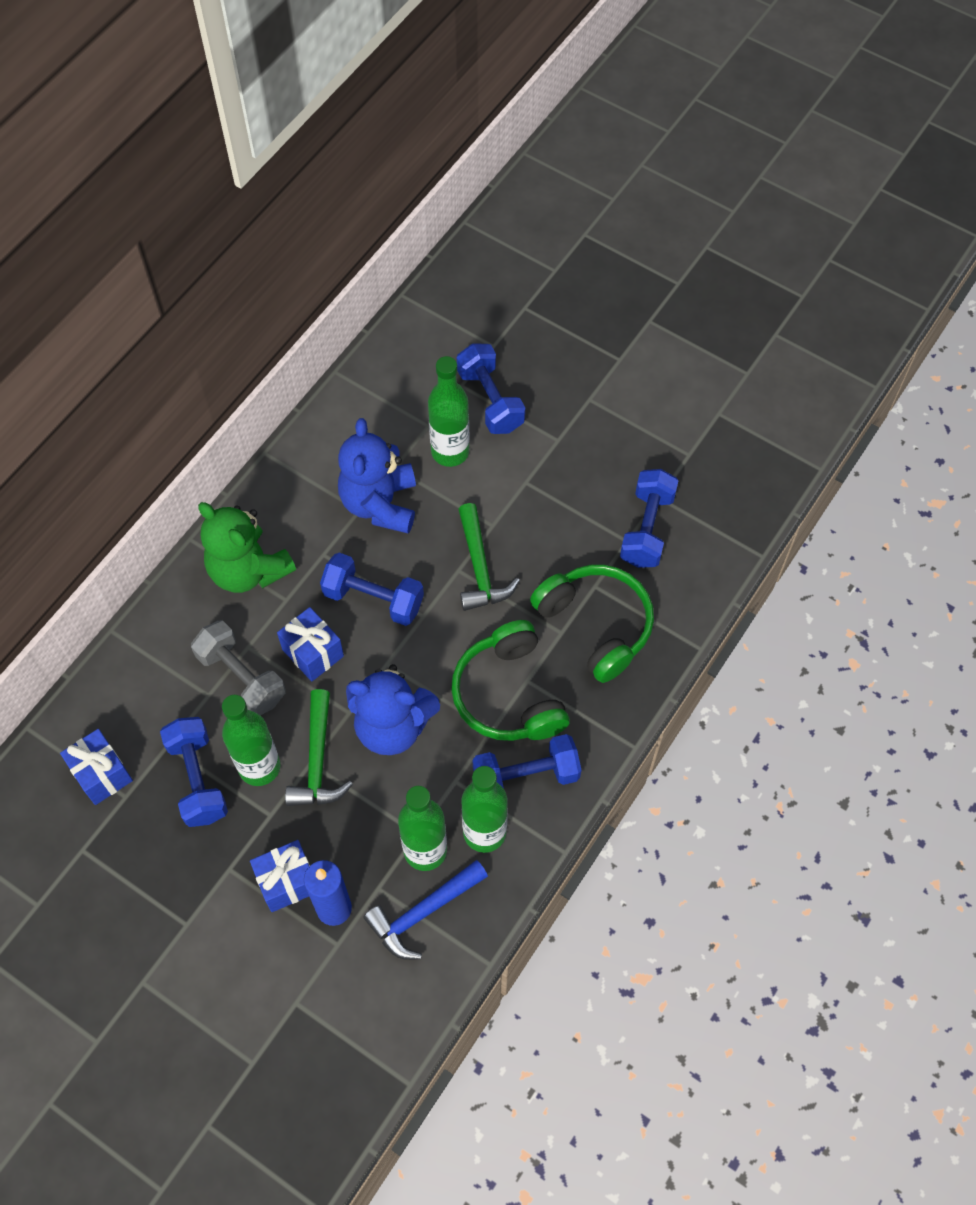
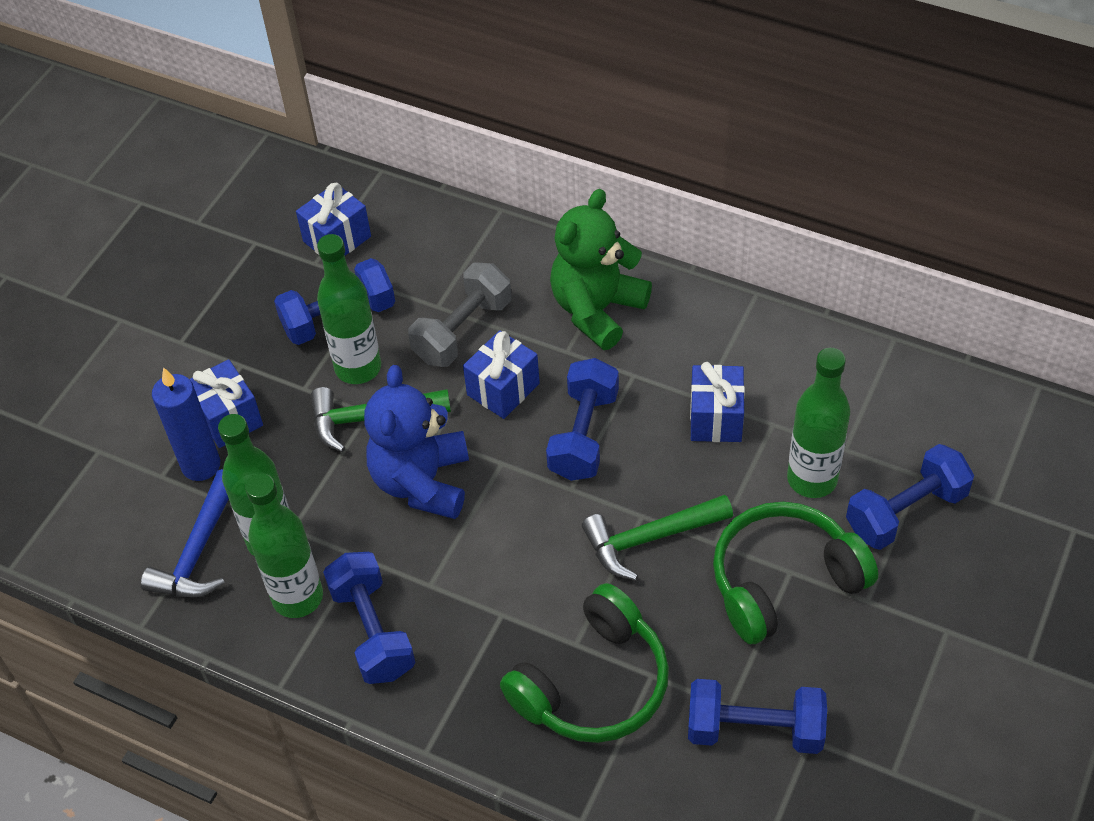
camera: 85 degrees right, 10 degrees down
blue teddy bear [338,418,416,534] -> blue gift [690,362,745,442]
blue hammer [363,860,488,960] -> blue hammer turned 120 degrees counterclockwise [141,469,229,597]
green headphones [451,620,570,741] -> green headphones moved to [713,502,878,644]

